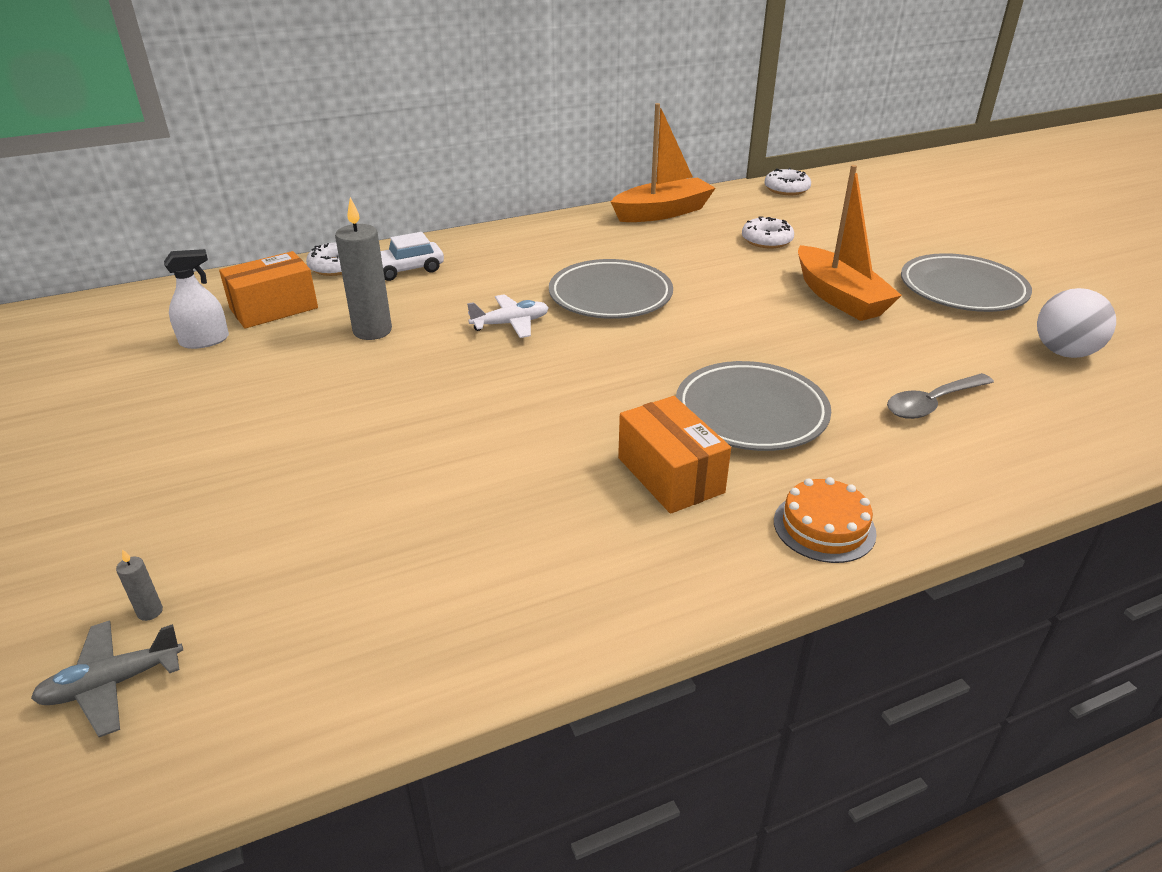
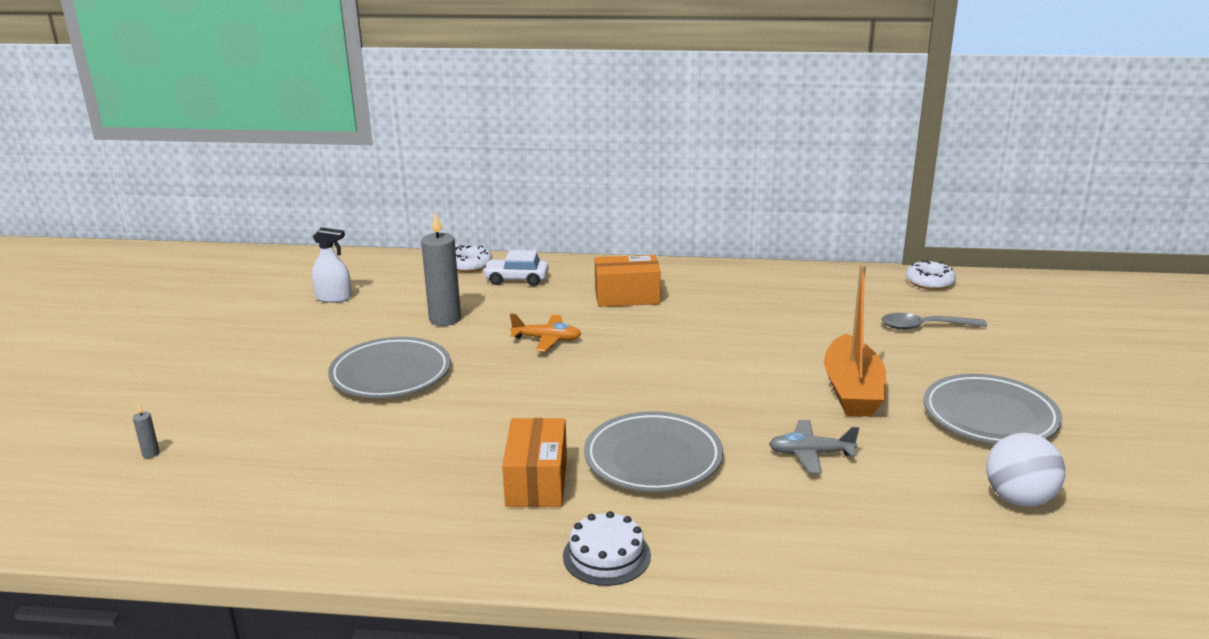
camera: 30 degrees right, 10 degrees down
grey plane [31,620,183,737] -> grey plane moved to [769,420,859,474]
orange box [219,251,318,329] -> orange box moved to [594,255,661,307]
white plane [467,294,549,338] -> orange plane [510,313,581,352]
grey plate [549,259,673,319] -> grey plate moved to [328,337,451,398]
orange boat [611,103,716,222] -> none
white donut [742,217,794,248] -> none
orange cake [774,477,877,563] -> white cake [563,511,651,586]
grey spoon [887,373,994,419] -> grey spoon moved to [881,313,987,330]

